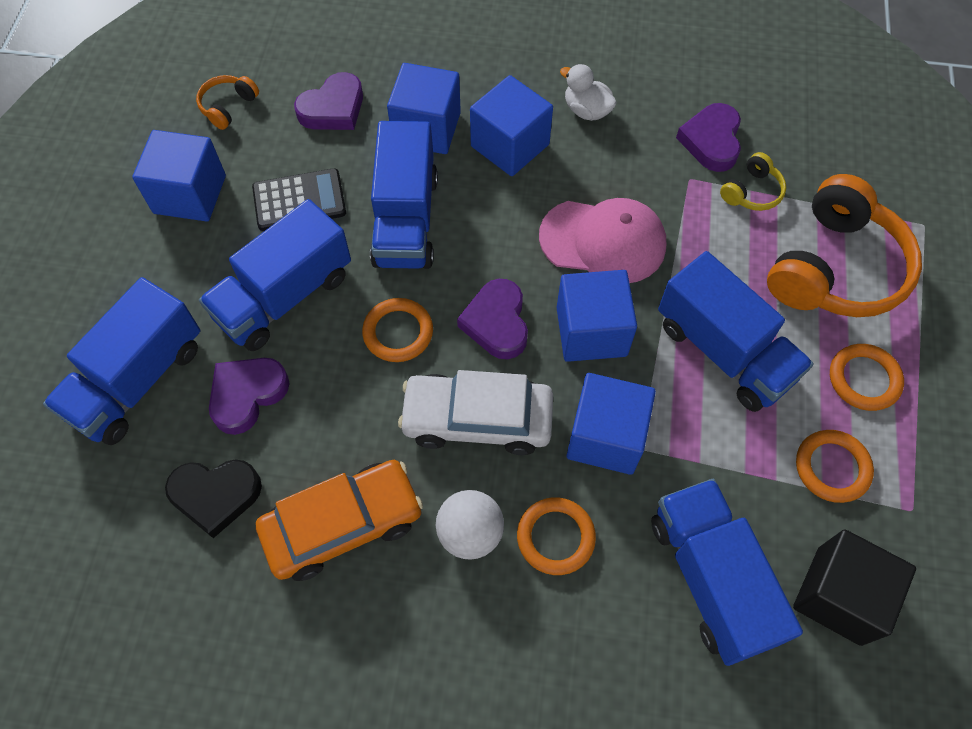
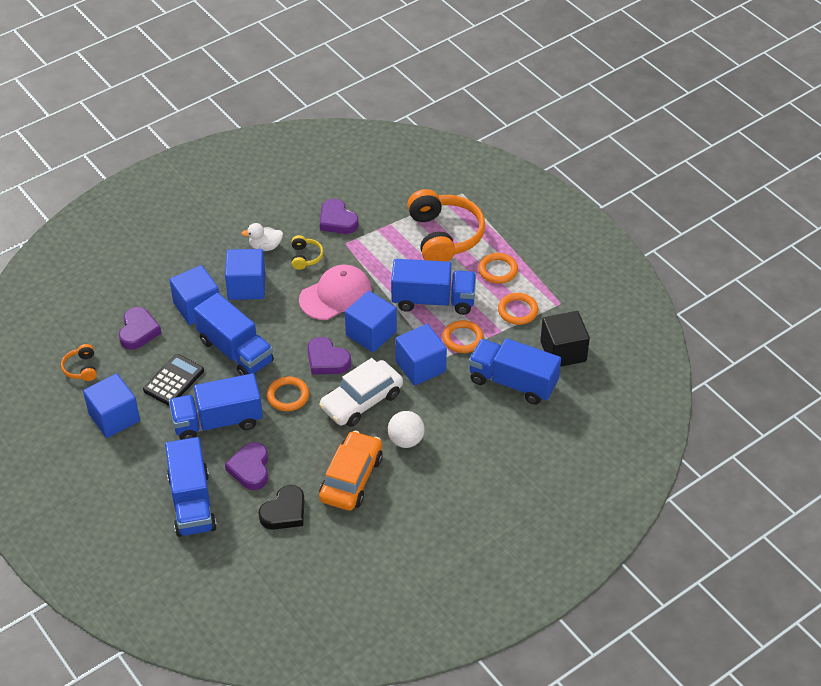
camera: 45 degrees left, 15 degrees down
blue truck [199,199,351,351] -> blue truck turned 75 degrees clockwise [169,373,263,440]
orange ring [517,497,596,575] -> orange ring moved to [443,320,484,353]
yellow headphones [720,152,786,211] -> yellow headphones moved to [292,235,324,270]

